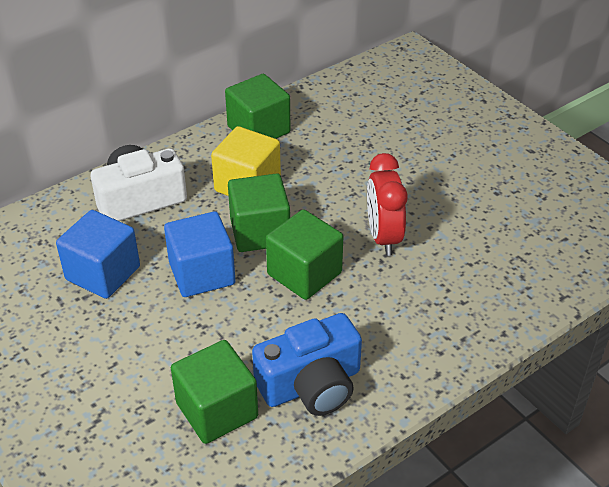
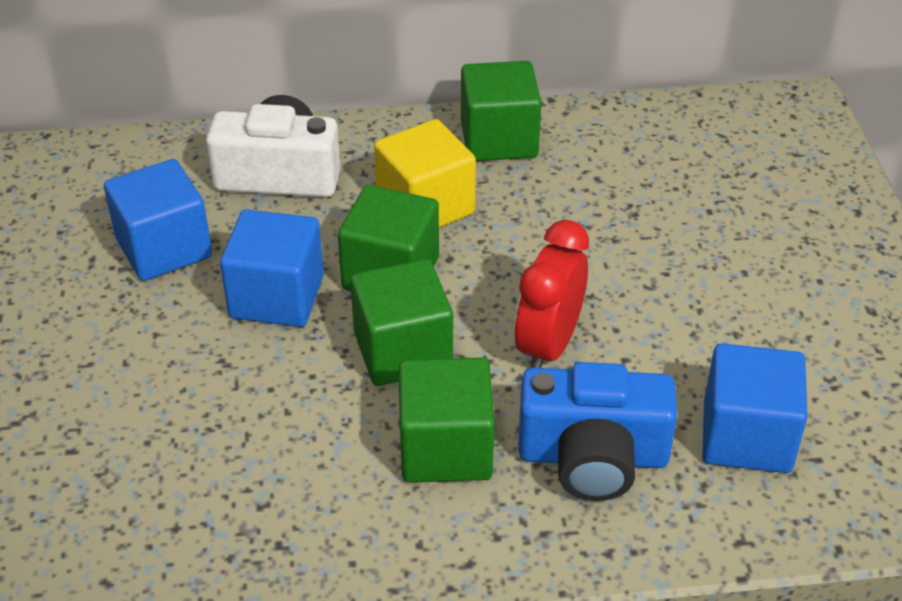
camera: 30 degrees right, 0 degrees up
green cube [171,340,258,444] -> green cube moved to [399,357,495,483]
blue camera [252,313,362,416] -> blue camera moved to [518,362,677,501]
none -> blue cube [702,343,808,473]

